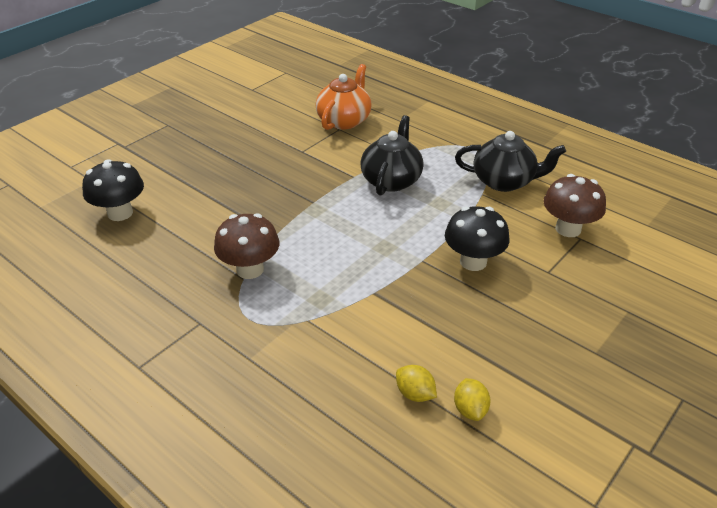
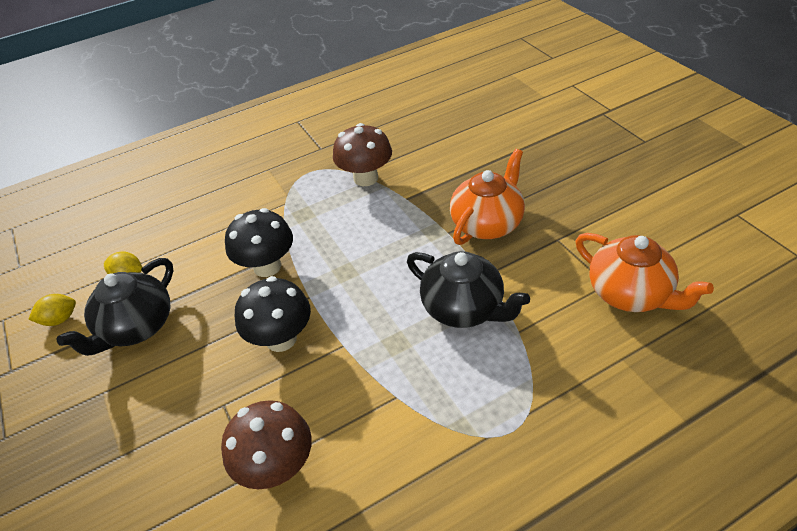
camera: 115 degrees right, 5 degrees up
black mushroom [82,159,144,221] -> black mushroom moved to [225,208,293,277]
yellow lemon [396,365,437,402] -> yellow lemon moved to [28,294,76,326]
black teapot [455,131,566,192] -> black teapot moved to [56,258,173,356]
none -> orange teapot [450,149,525,245]

